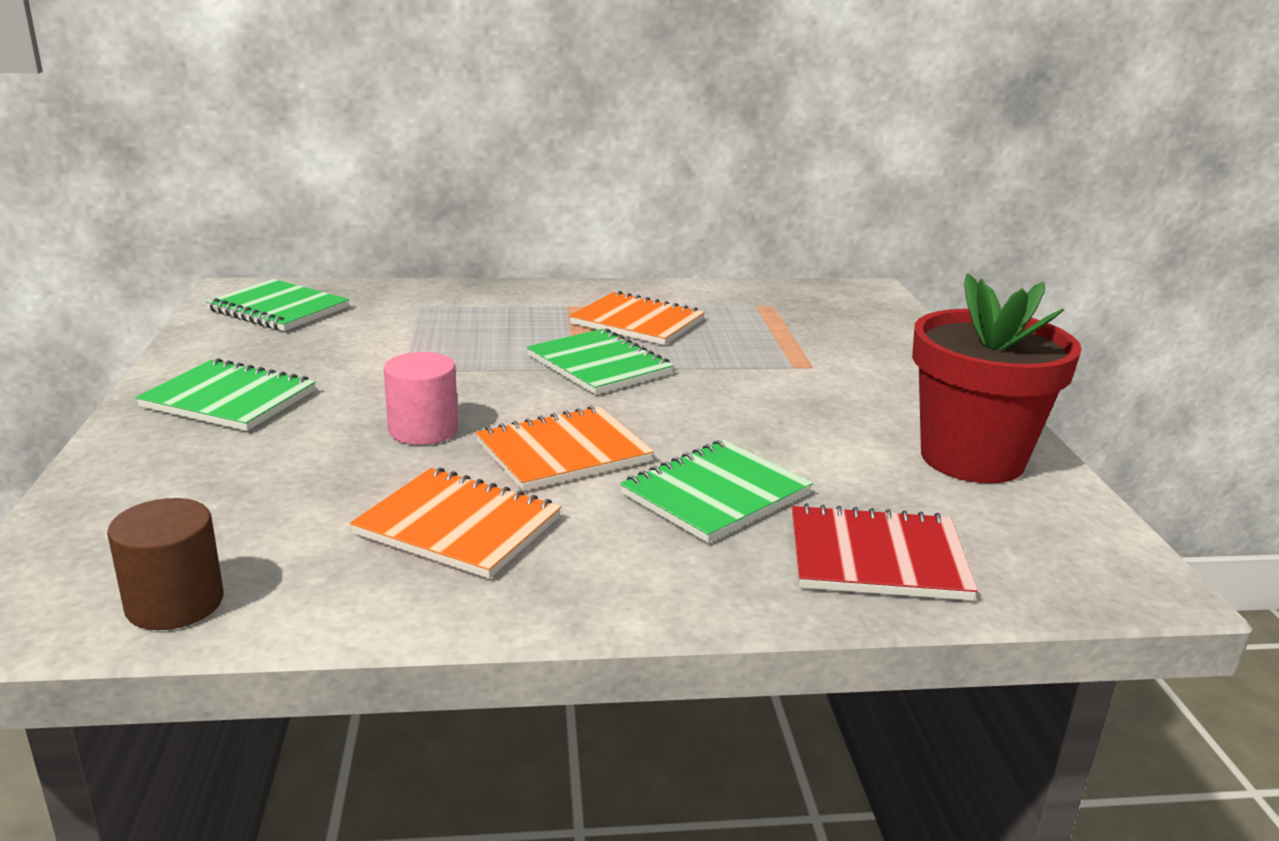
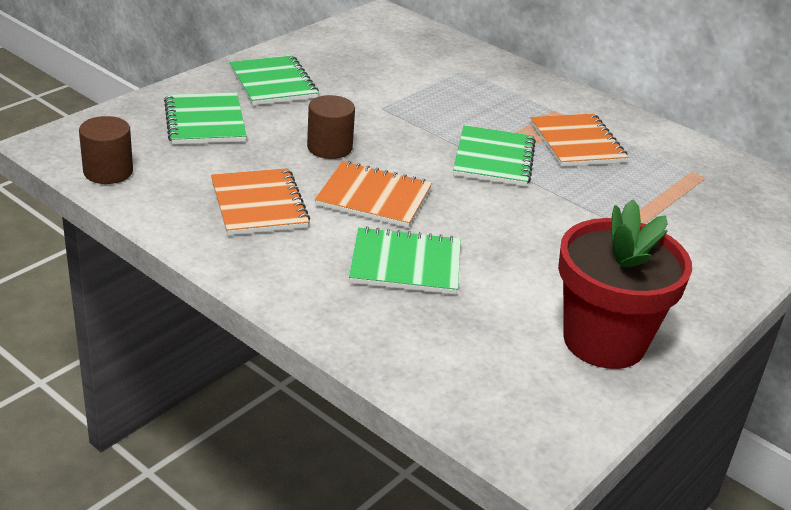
camera: 45 degrees right, 10 degrees up
green notebook [206,279,349,331] -> green notebook moved to [164,93,247,144]
pink cylinder [384,352,458,445] -> brown cylinder [307,95,355,159]
red notebook [792,504,978,601] -> none

